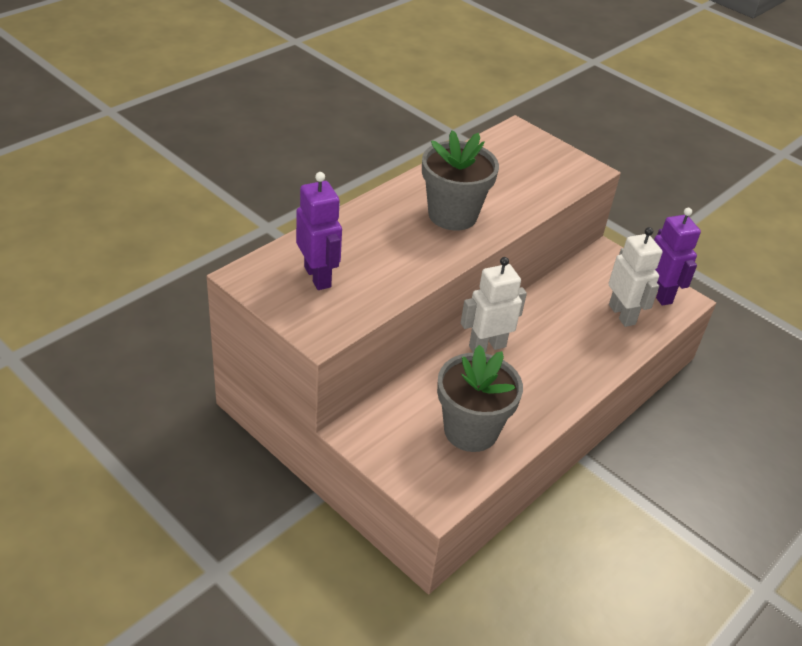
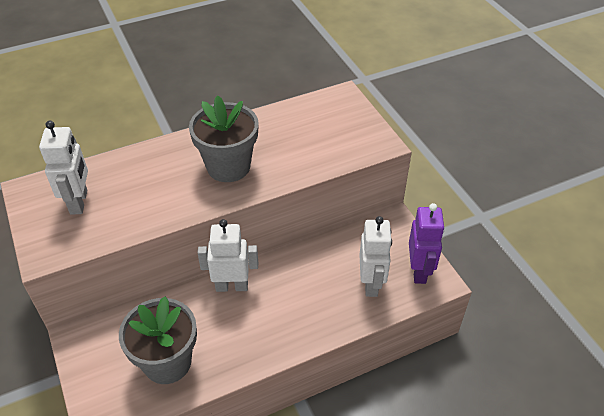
camera: 25 degrees right, 5 degrees up
purple robot [296,172,342,290] -> white robot [39,120,88,215]

